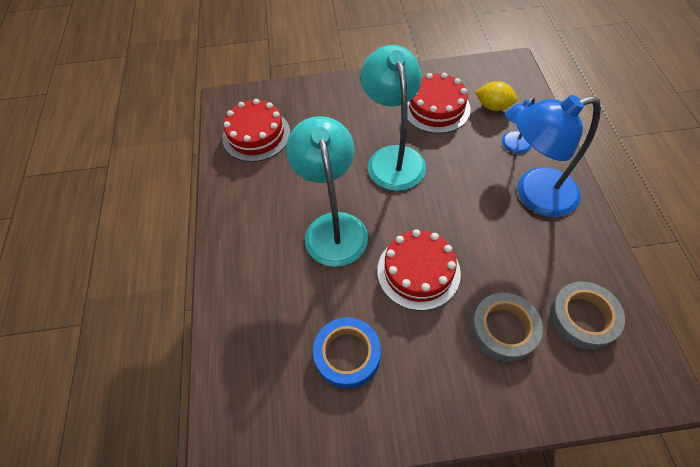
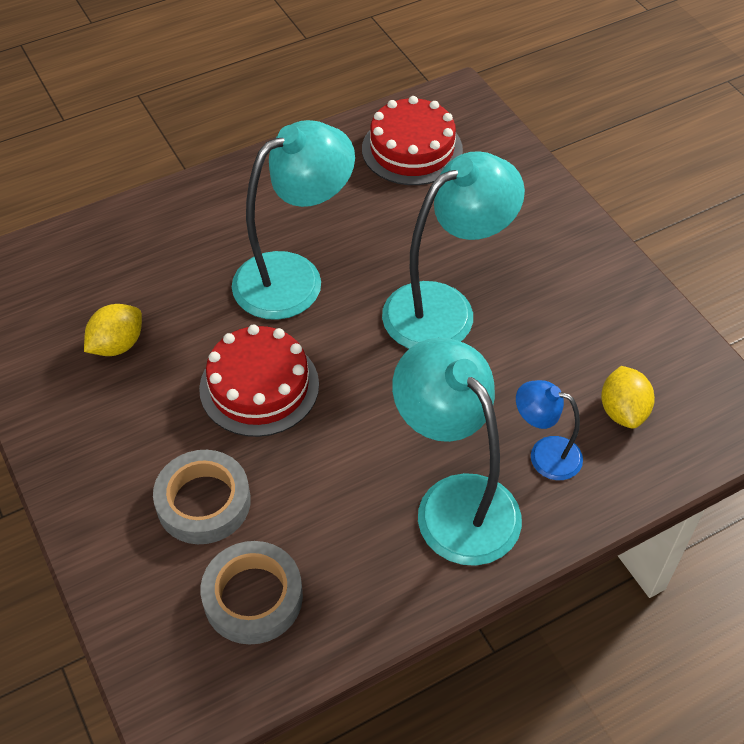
camera: 65 degrees right, 5 degrees down
blue tape [313,317,381,389] -> yellow lemon [84,304,142,356]
red cake [407,73,471,133] -> none
blue lamp [516,95,601,217] -> turquoise lamp [392,338,522,566]

